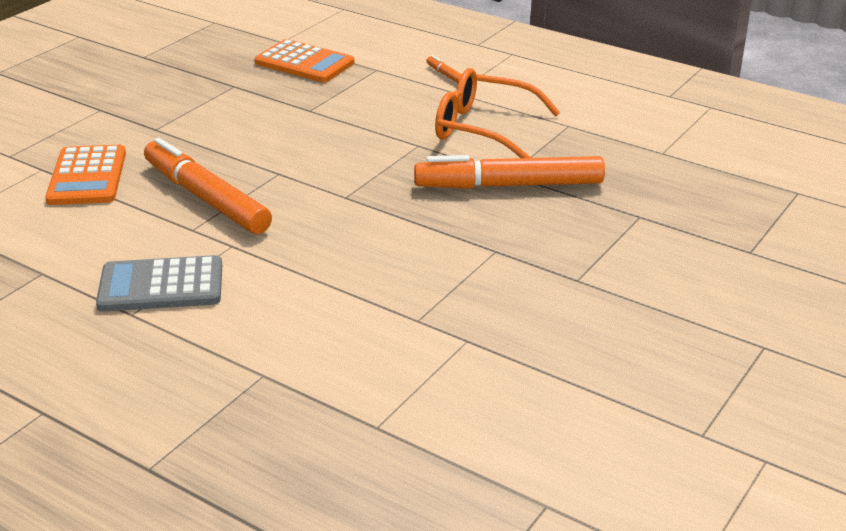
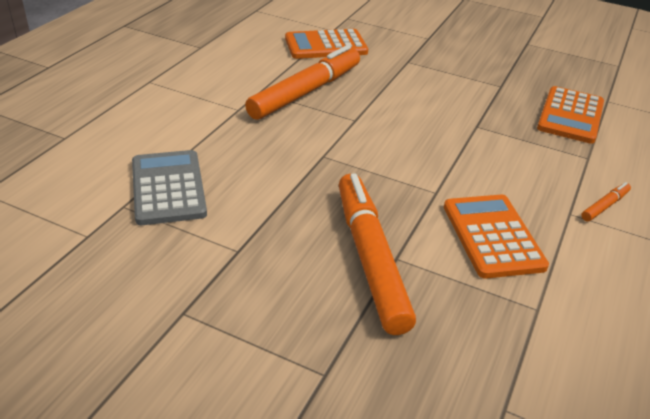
camera: 80 degrees right, 5 degrees up
grey calculator [96,255,222,312] -> grey calculator moved to [132,150,207,225]
orange glasses [435,68,560,158] -> orange calculator [444,195,549,279]

